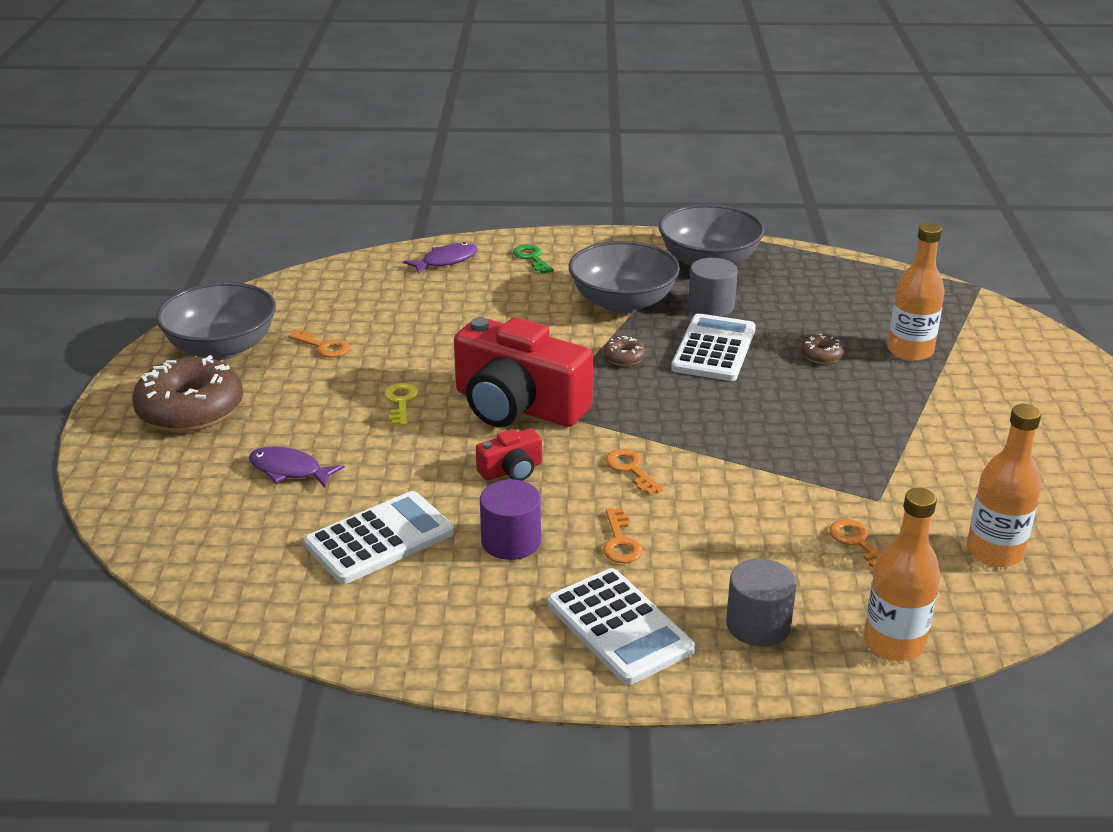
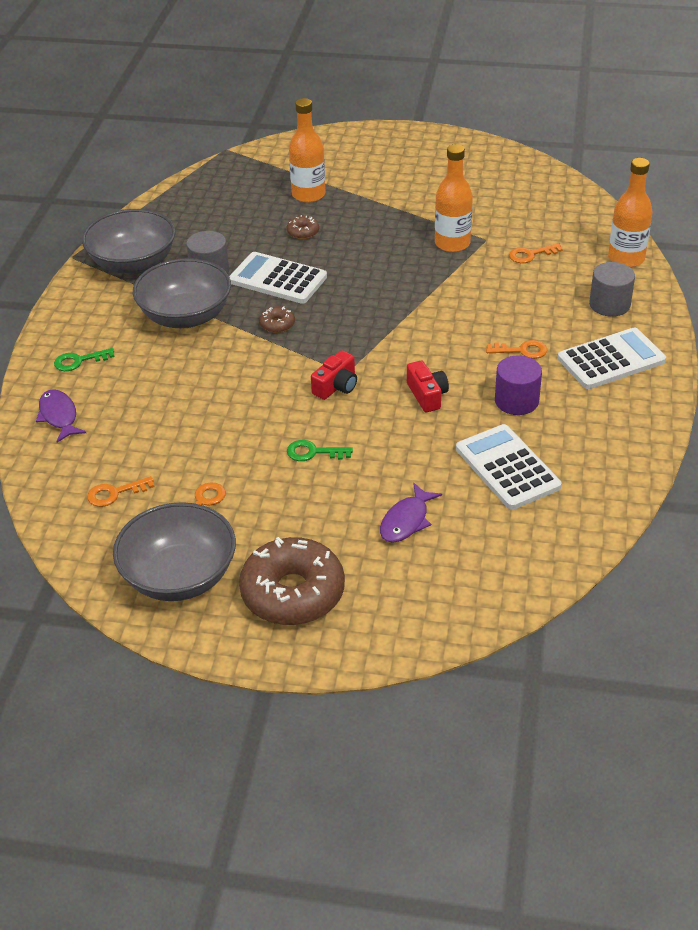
camera: 80 degrees left, 10 degrees up
yellow key [385,383,418,426] -> green key [287,440,353,461]
red camera [454,317,593,427] -> red camera [311,350,357,400], size x0.44
orange key [605,449,663,495] -> orange key moved to [87,476,154,507]
orange bottle [967,404,1041,567] -> orange bottle moved to [435,144,473,252]

